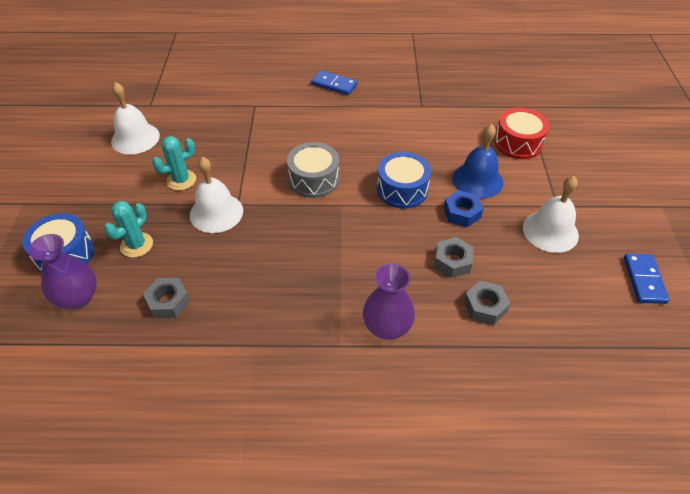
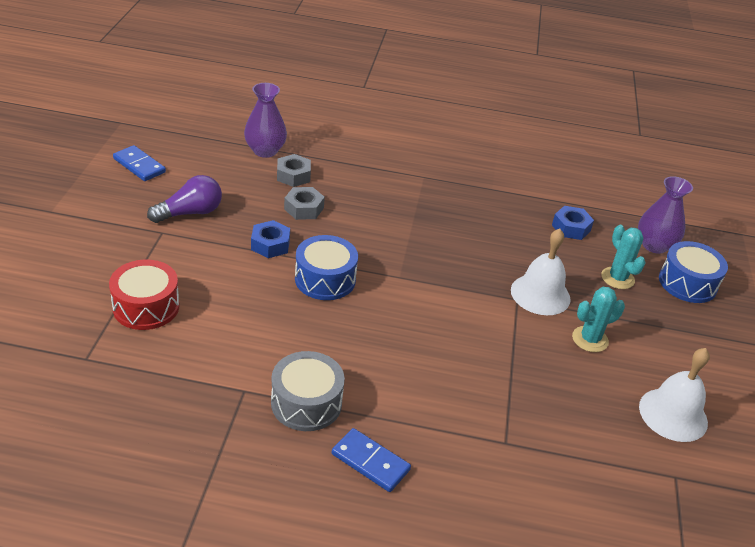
camera: 175 degrees left, 10 degrees down
turquoise cactus [104,201,153,258] -> turquoise cactus turned 60 degrees counterclockwise [601,225,646,289]
grey nut [143,278,190,318] -> blue nut [552,206,594,240]
grey drum [287,142,339,198] -> grey drum moved to [271,351,345,431]
purple vase [363,264,415,340] -> purple vase moved to [244,83,287,158]
blue bell [452,124,503,199] -> none
white bell [523,176,579,253] -> purple light bulb [147,175,222,223]
blue domino [624,253,669,304] -> blue domino turned 60 degrees counterclockwise [113,145,166,181]

